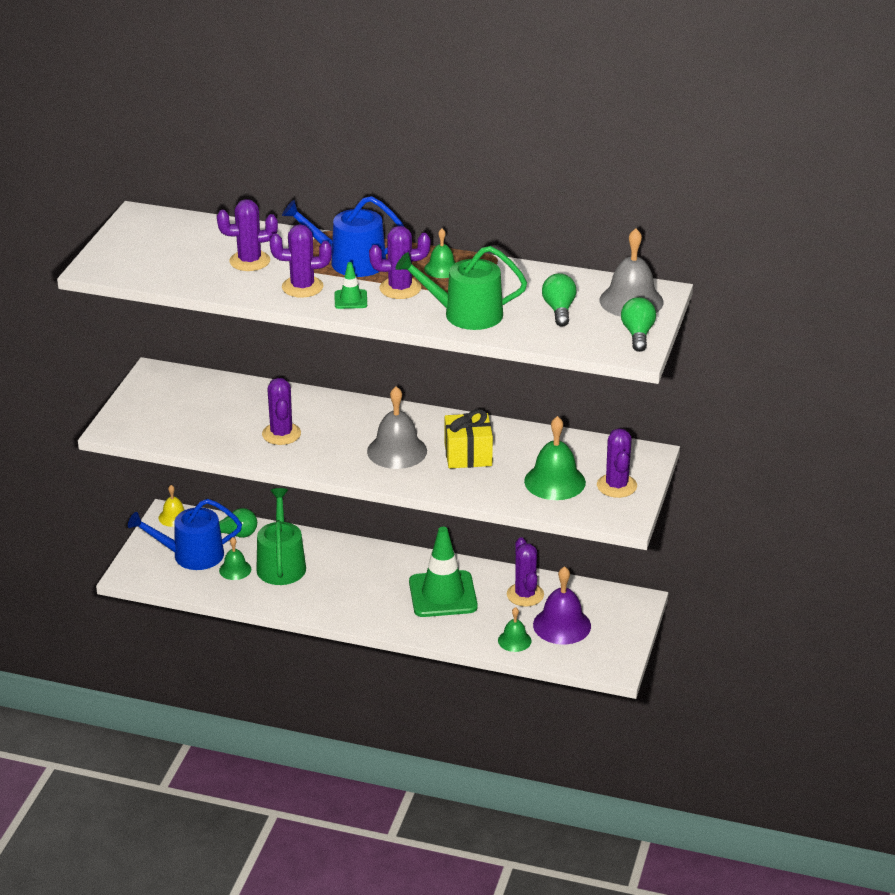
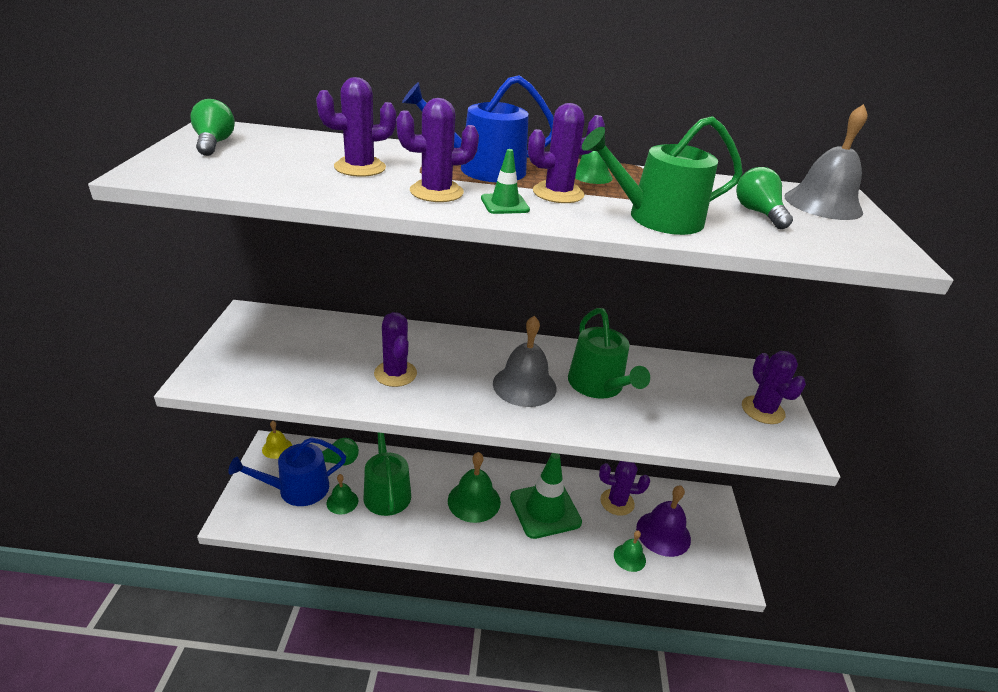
camera: 15 degrees left, 0 degrees up
yellow gift [445,409,493,468] -> green watering can [568,308,650,399]
purple cactus [507,537,544,607] -> purple cactus turned 60 degrees counterclockwise [599,461,650,516]
green bell [524,416,586,500] -> green bell moved to [448,452,501,523]
green light bulb [621,297,656,352] -> green light bulb moved to [190,99,235,156]

